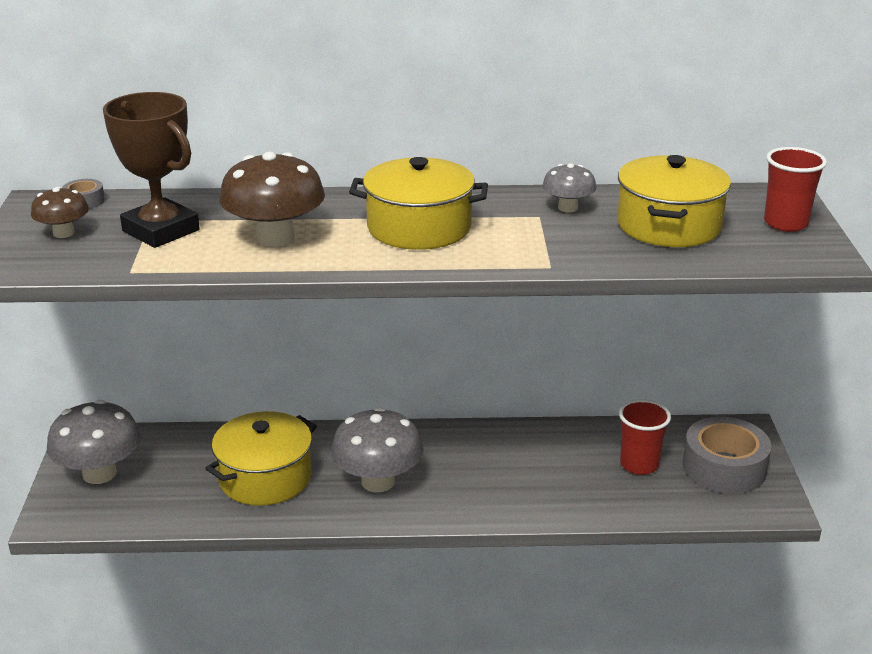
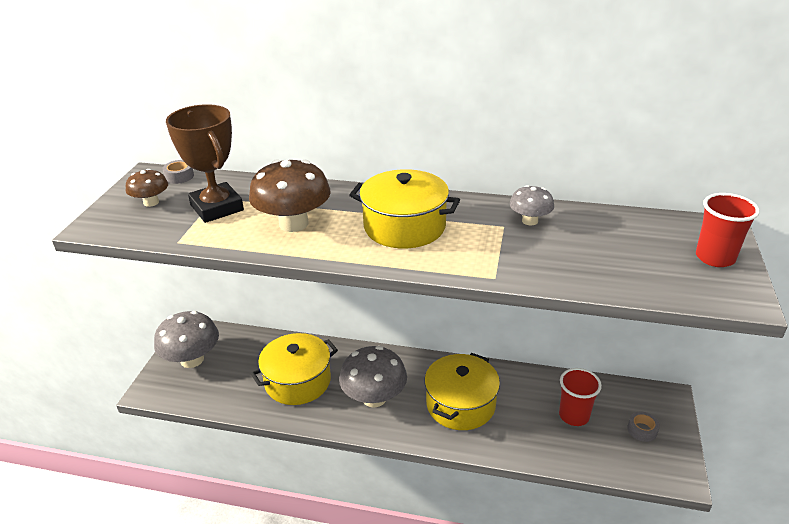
camera: 15 degrees right, 5 degrees up
yellow pot [617,155,731,247] -> yellow pot moved to [425,353,500,430]
grey tape [683,417,771,494] -> grey tape [627,411,660,442], size x0.44

